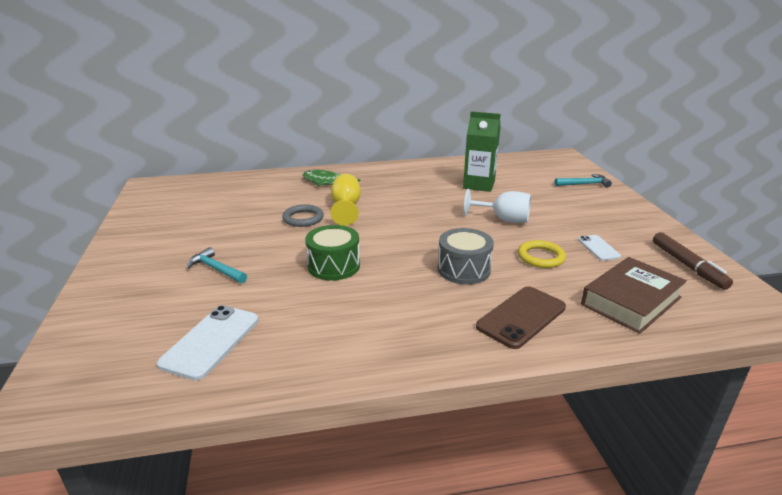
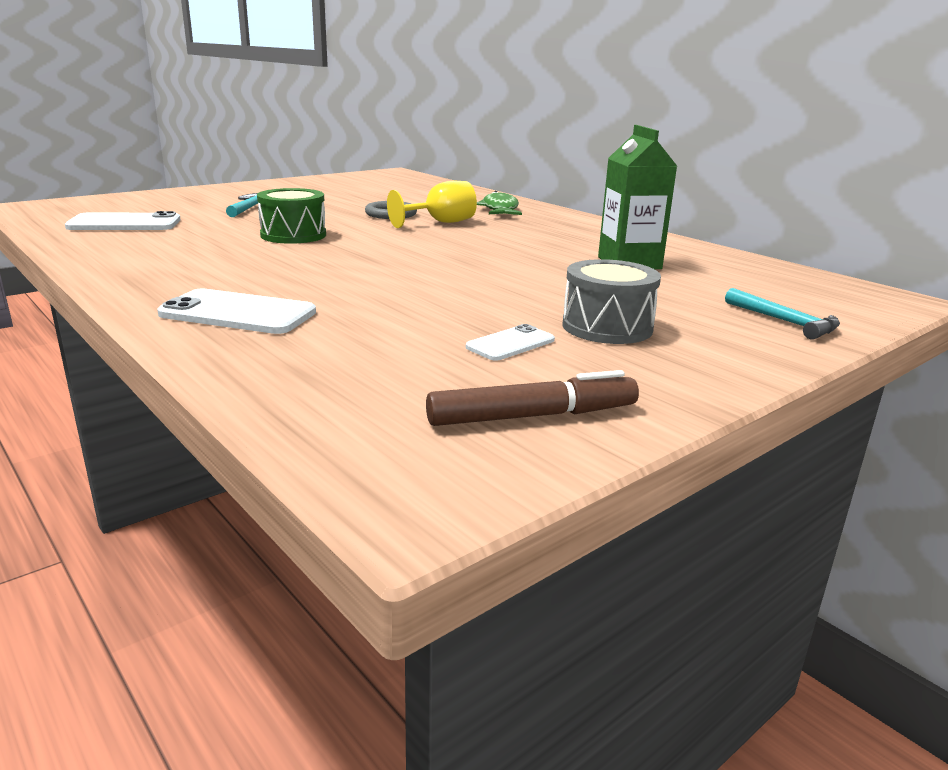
camera: 60 degrees right, 5 degrees down
grey drum [438,228,494,285] -> grey drum moved to [562,259,661,344]
white goblet [464,189,531,223] -> none
brown phone [476,286,566,349] -> white phone [157,289,316,334]
yellow ring [518,240,566,268] -> none
brown book [581,257,687,334] -> none
brown marker [653,232,733,290] -> brown marker turned 150 degrees counterclockwise [426,370,639,426]

